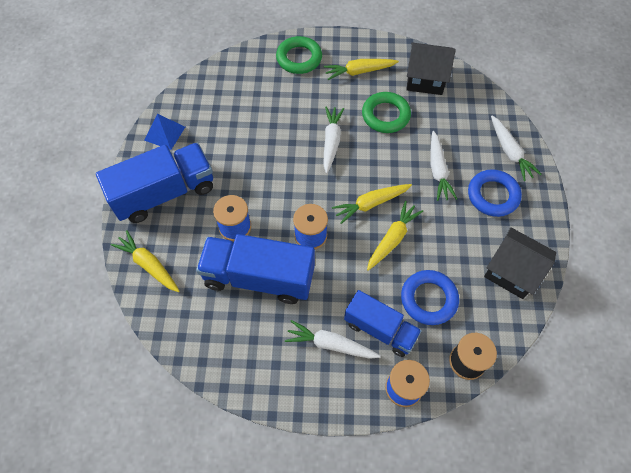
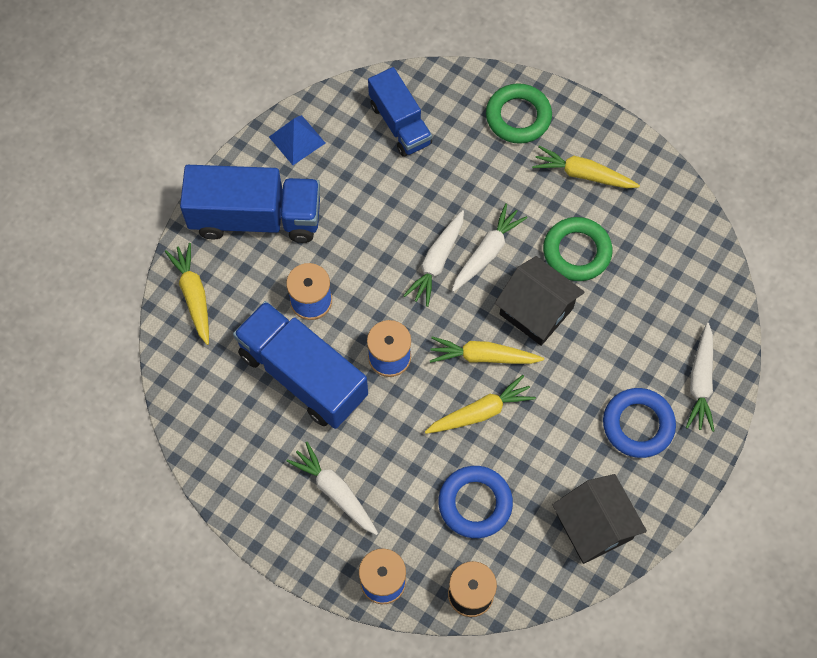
camera: 30 degrees right, 5 degrees up
blue truck [344,290,422,357] -> blue truck moved to [368,67,432,157]
black house [406,43,456,95] -> black house moved to [495,256,584,346]
white carrot [431,131,457,201] -> white carrot moved to [403,210,464,307]

